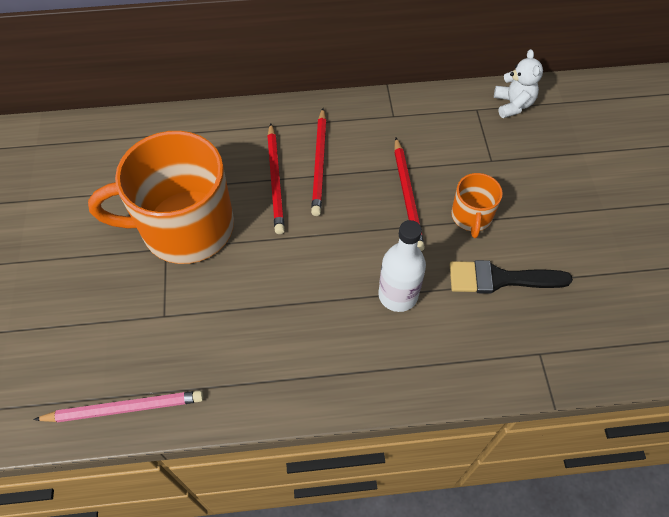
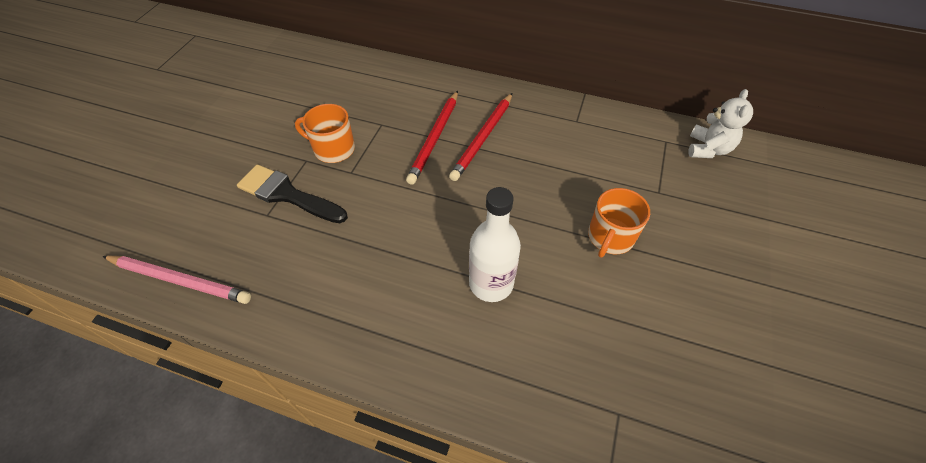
camera: 25 degrees right, 5 degrees down
orange mug [88,131,234,264] -> orange mug [295,104,355,163], size x0.46
red pencil [394,138,425,251] -> none
black brush [450,260,573,294] -> black brush moved to [237,164,348,223]

